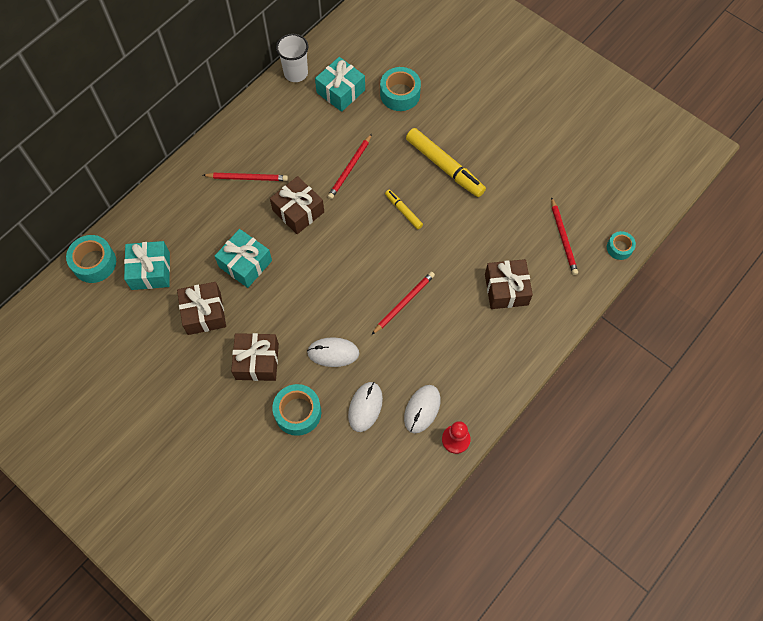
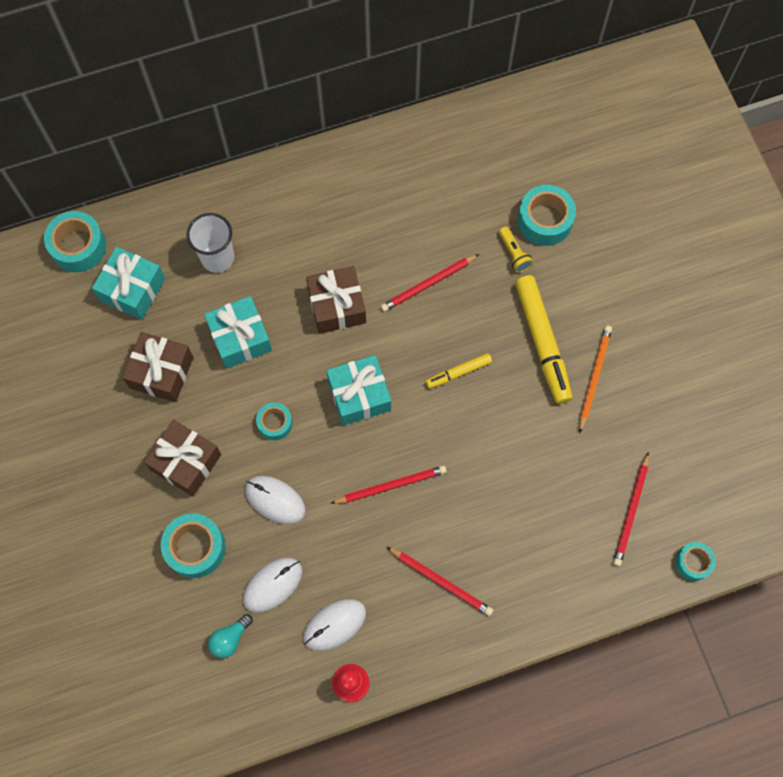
camera: 30 degrees right, 5 degrees up
red pencil [203,173,288,181] -> red pencil moved to [387,547,493,616]
white cup [276,34,308,82] -> white cup moved to [186,213,234,273]
turquoise gift [315,57,365,112] -> turquoise gift moved to [327,355,391,426]
yellow marker [385,190,423,229] -> yellow marker turned 105 degrees counterclockwise [426,353,492,389]
brown gift [485,259,533,309] -> none
none -> turquoise light bulb [208,614,253,658]
none -> turquoise tape [256,402,293,440]
none -> yellow flashlight [499,227,533,273]
none -> orange pencil [579,325,612,434]

